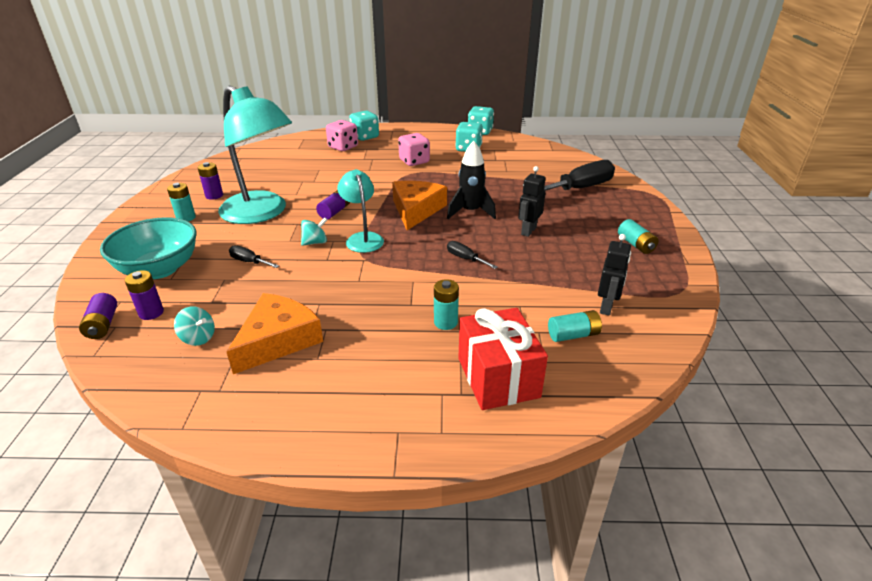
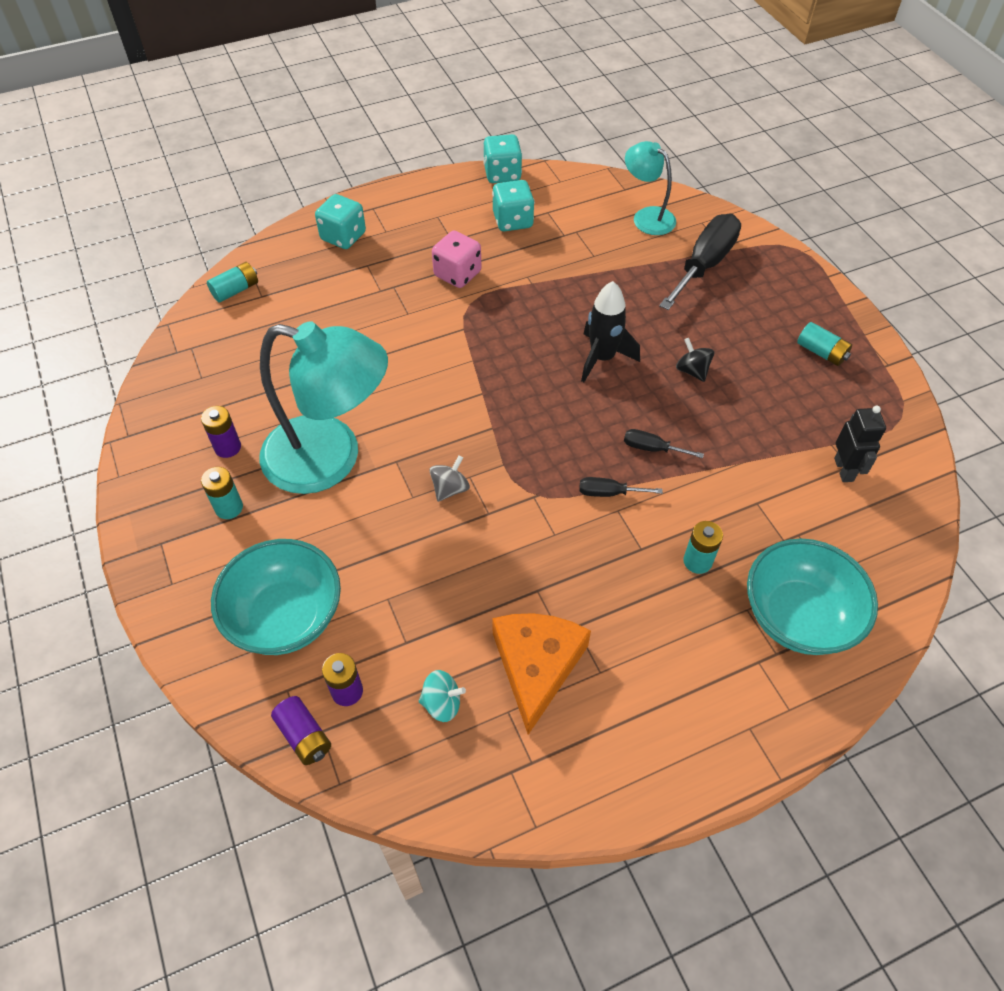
camera: 25 degrees left, 20 degrees up
black screwdriver [229,245,279,268] -> black screwdriver moved to [579,477,663,497]
turquoise spinning top [301,217,327,246] -> grey spinning top [430,455,470,502]
purple battery [316,190,350,220] -> none
pink dice [326,120,358,151] -> none
turquoise lamp [337,169,384,253] -> turquoise lamp moved to [625,141,676,235]
orange cheese [392,181,447,230] -> none
red gift [458,308,548,410] -> turquoise bowl [747,538,878,655]
black robot [518,166,545,237] -> black spinning top [676,338,714,382]
turquoise battery [548,310,602,342] -> turquoise battery moved to [207,262,258,303]

